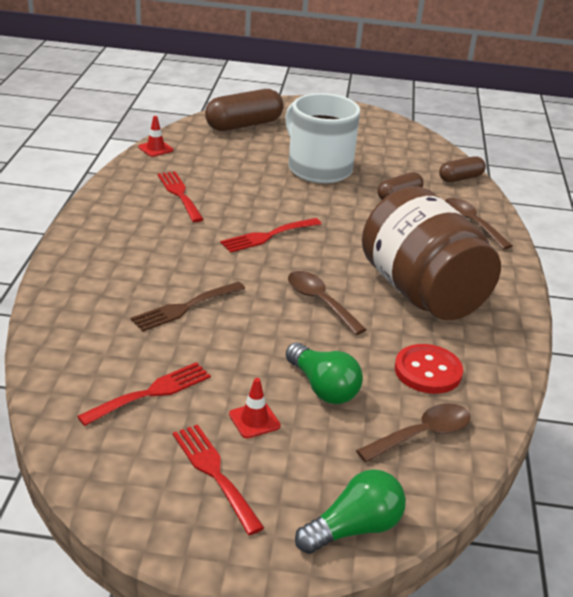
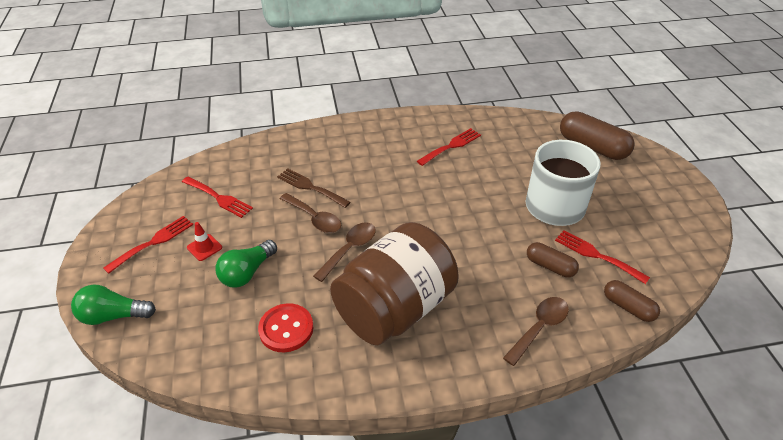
camera: 75 degrees right, 10 degrees up
red traffic cone [138,116,173,157] -> none
red fork [220,218,321,253] -> red fork moved to [555,230,650,284]
green light bulb [295,469,406,554] -> green light bulb turned 135 degrees clockwise [71,285,156,325]
brown spoon [356,403,470,463] -> brown spoon moved to [280,193,341,233]

